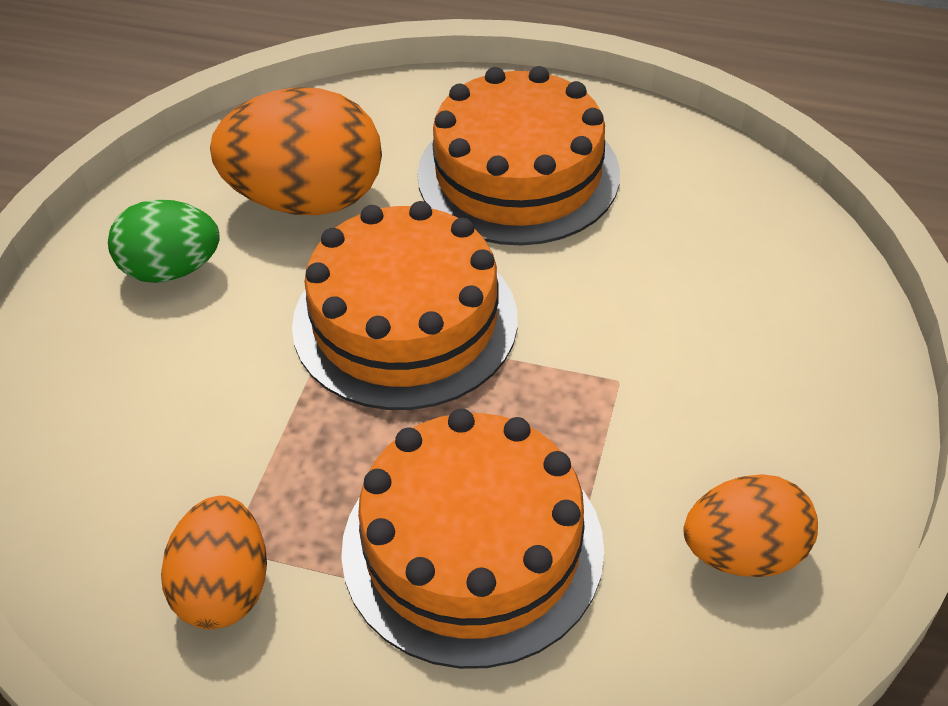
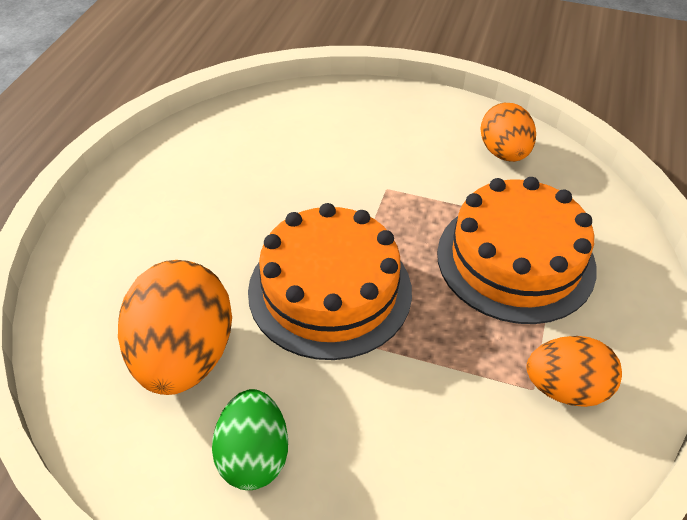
camera: 90 degrees left, 0 degrees up
orange cake [417,66,620,245] -> none

